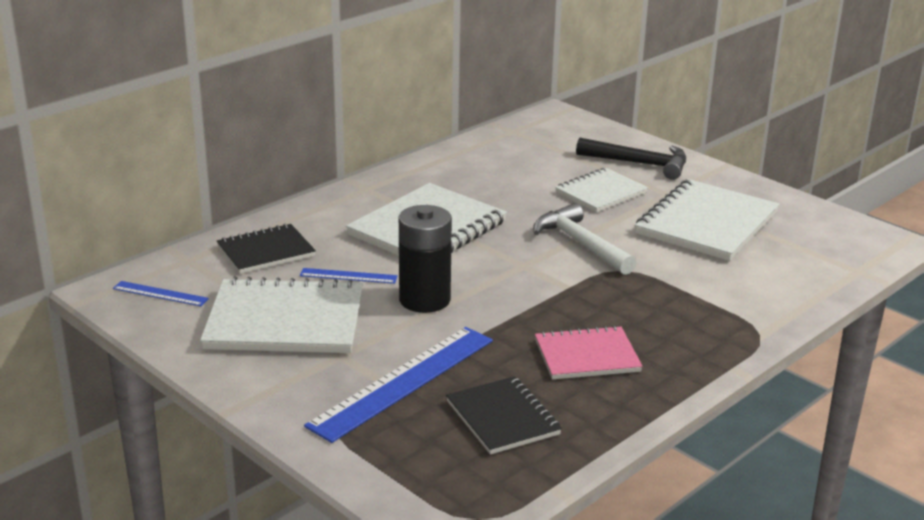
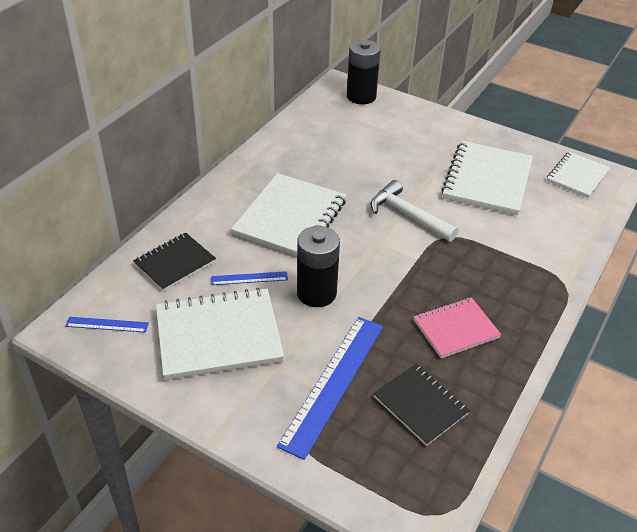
camera: 15 degrees left, 15 degrees up
white notebook [555,168,648,212] -> white notebook moved to [547,152,610,198]
black hammer [576,138,686,180] -> none
none -> black battery [347,40,381,104]

